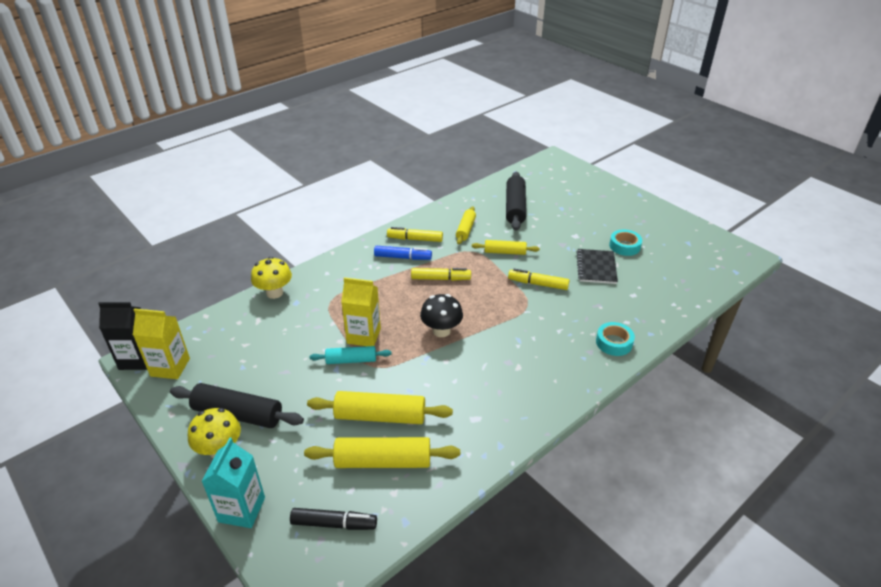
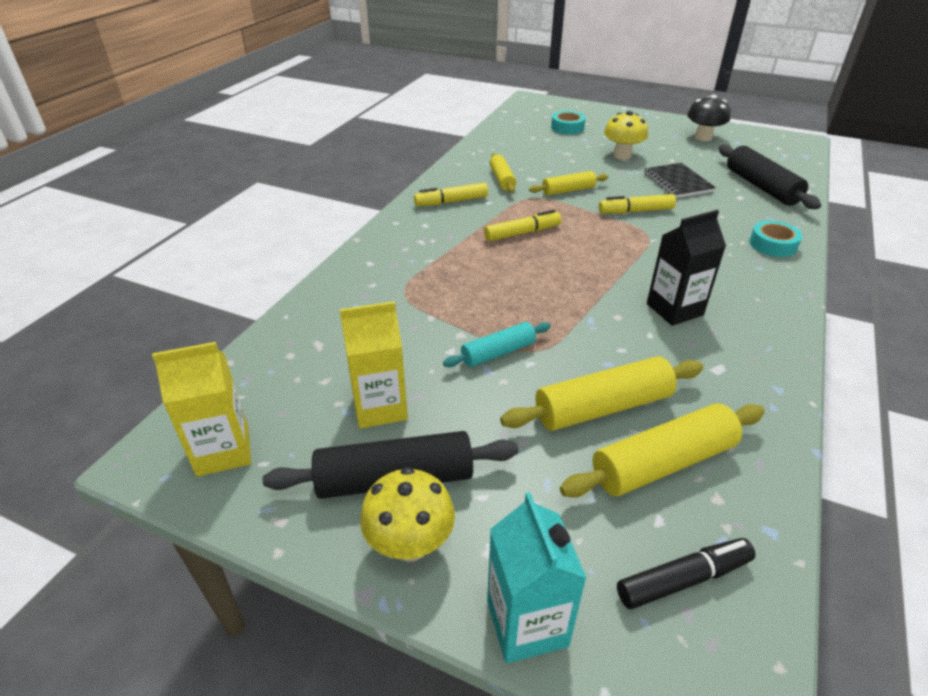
camera: 25 degrees left, 0 degrees up
black carton [98,302,147,370] -> black carton moved to [647,210,726,326]
yellow mushroom [251,257,292,299] -> yellow mushroom moved to [604,111,648,160]
yellow carton [341,277,381,346] -> yellow carton moved to [340,301,408,429]
blue marker [374,246,432,260] -> none
black mushroom [420,294,463,337] -> black mushroom moved to [687,95,731,141]
black rolling pin [506,172,526,231] -> black rolling pin moved to [719,144,821,209]
turquoise tape [609,229,642,256] -> turquoise tape moved to [551,111,586,134]

